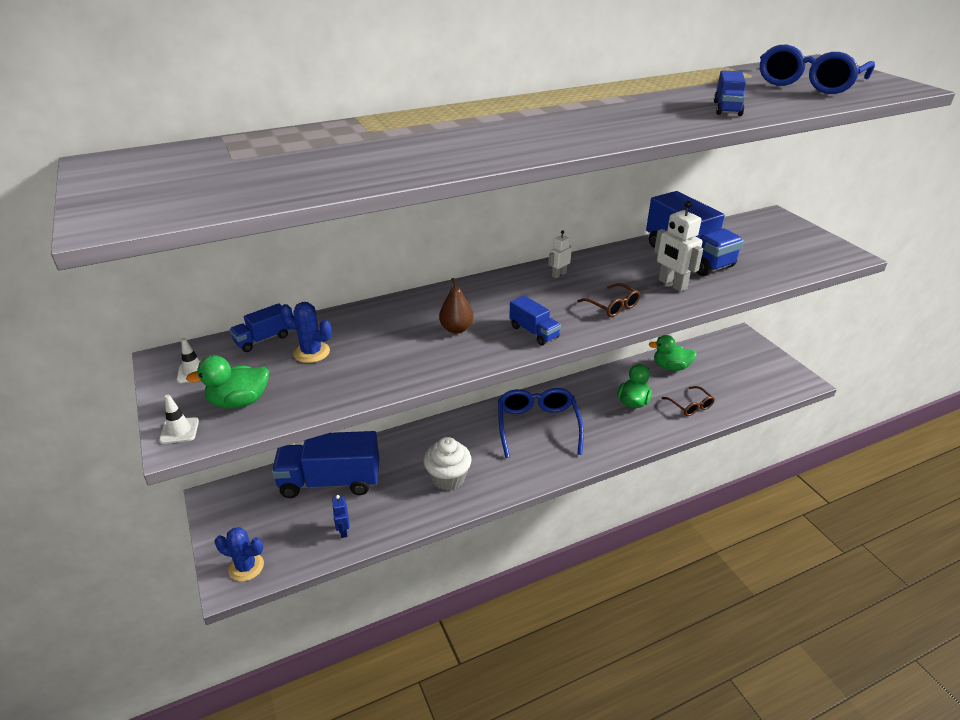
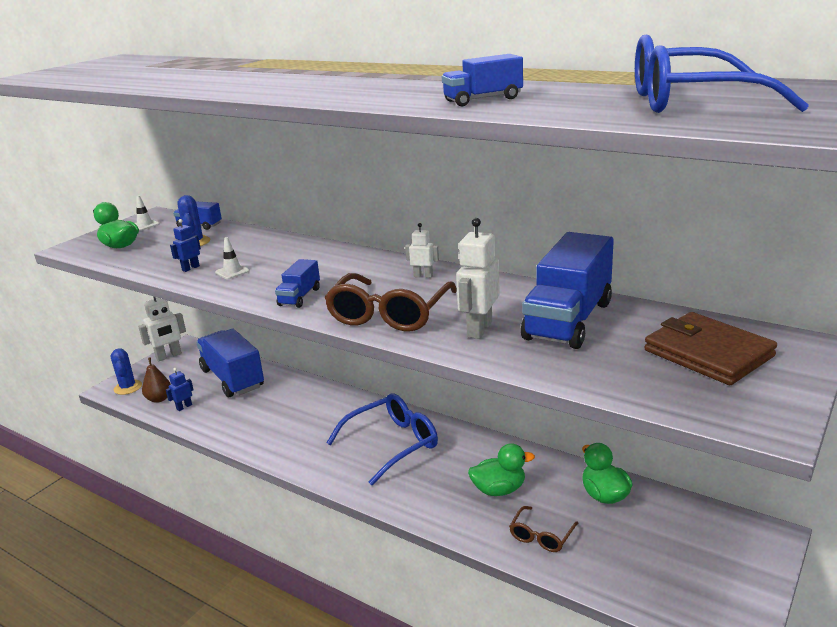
camera: 60 degrees right, 10 degrees down
white traffic cone [159,395,199,444] -> white traffic cone moved to [215,237,250,279]
white cupcake [424,437,472,490] -> none
brown pear [439,278,474,334] -> brown pear moved to [142,357,171,403]
brown glasses [577,283,640,317] -> brown glasses [324,273,457,331], size x1.90
none -> white robot [138,296,186,361]
none -> blue robot [170,219,201,272]
none -> brown wallet [644,312,777,385]

